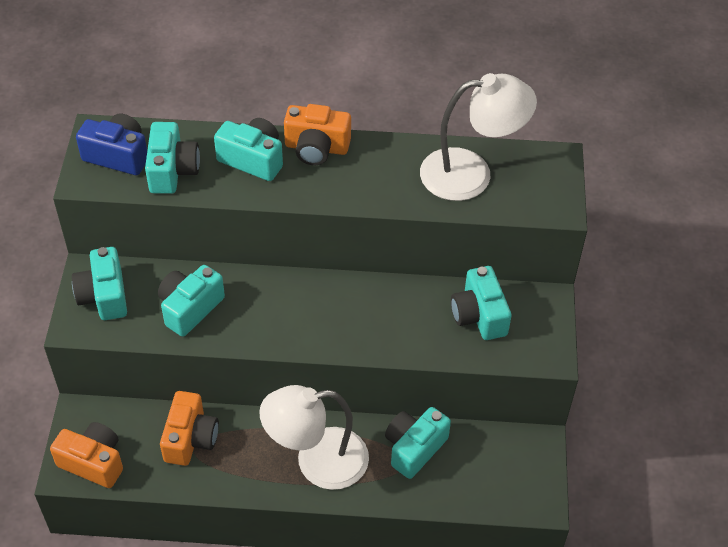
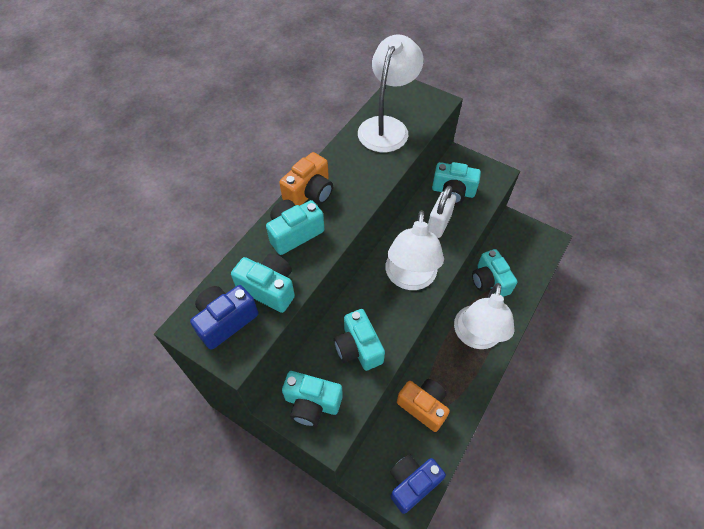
camera: 60 degrees left, 5 degrees up
orange camera [50,422,123,488] -> blue camera [390,454,446,514]
none -> white lamp [386,210,444,290]
none -> white padlock [428,186,456,238]

